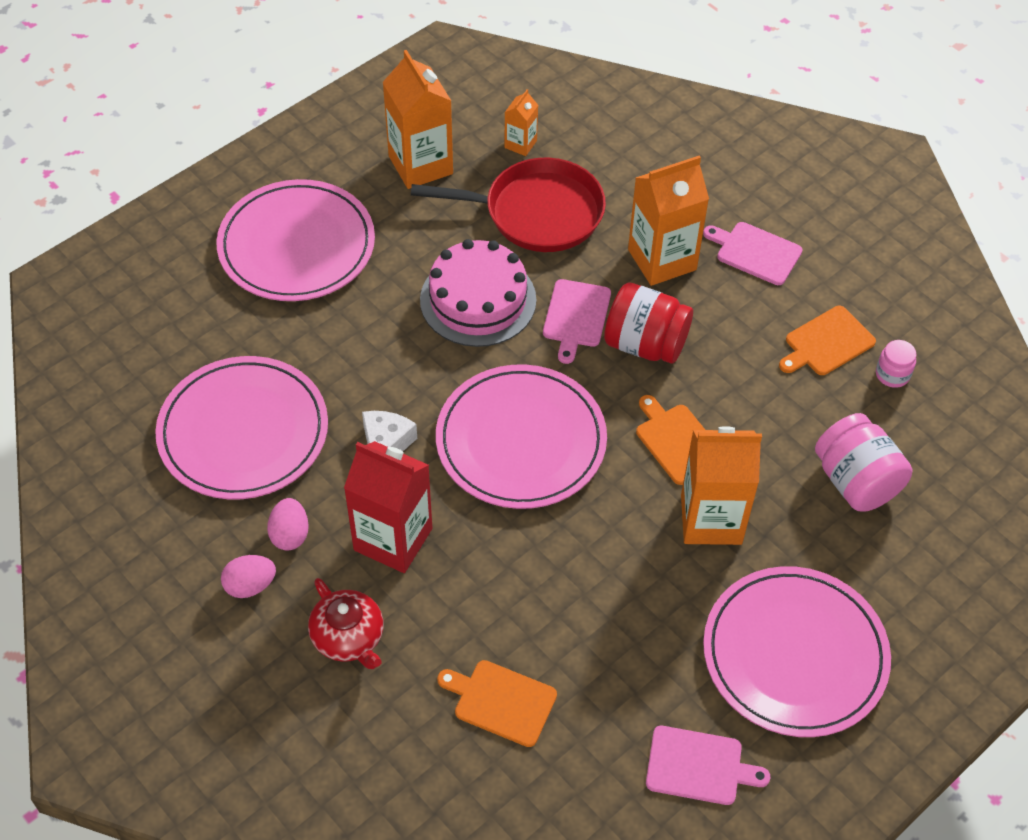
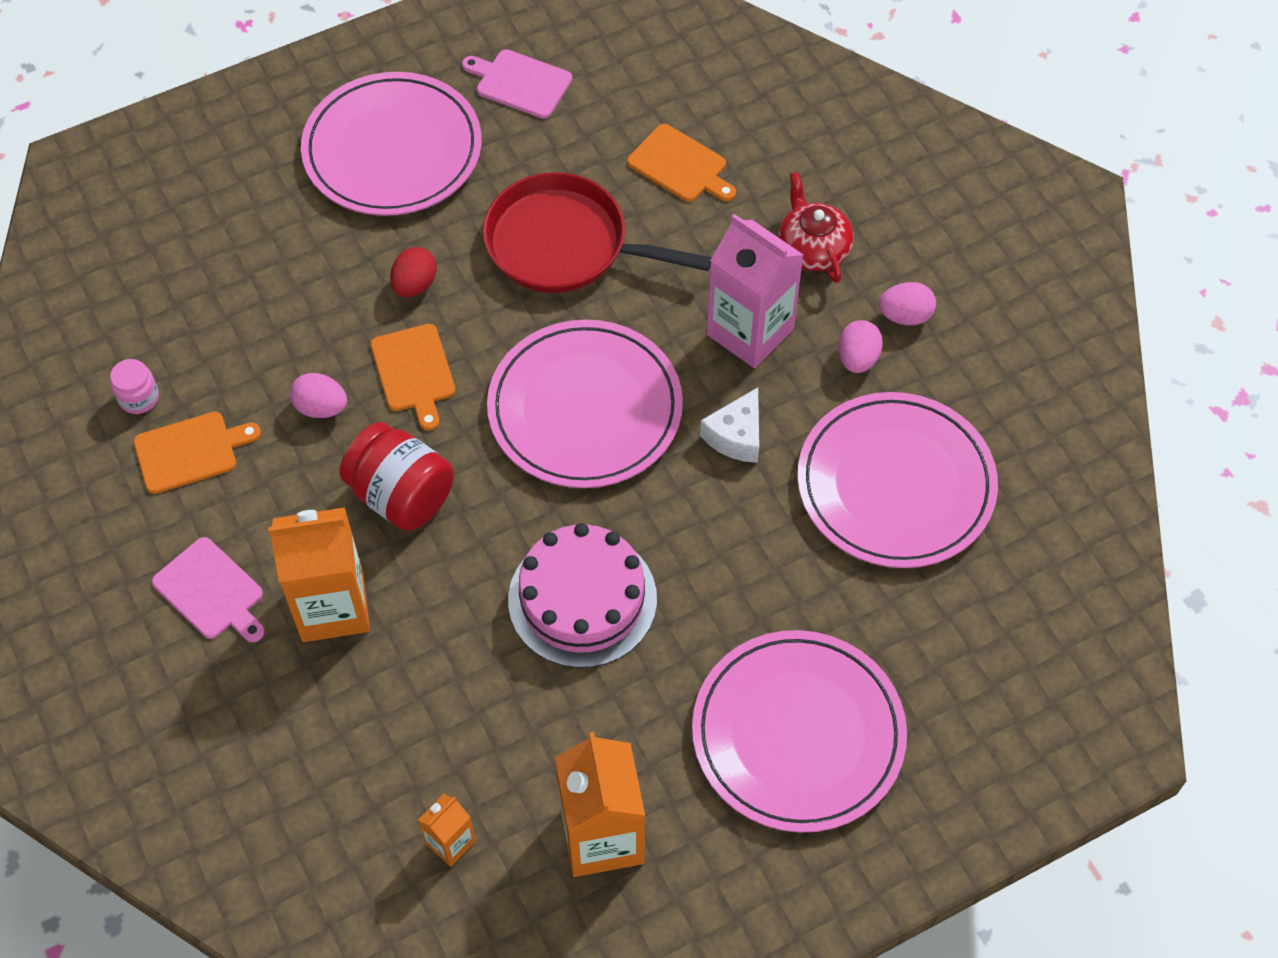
camera: 165 degrees left, 5 degrees up
red carton [344,441,432,573] -> pink carton [707,214,803,368]
red pan [411,158,606,252] -> red pan moved to [483,172,712,293]
pink cutting board [543,279,611,364] -> none
orange carton [681,426,762,545] -> red egg [390,247,437,297]
pink jar [815,413,913,512] -> none
none -> pink egg [290,373,347,418]

